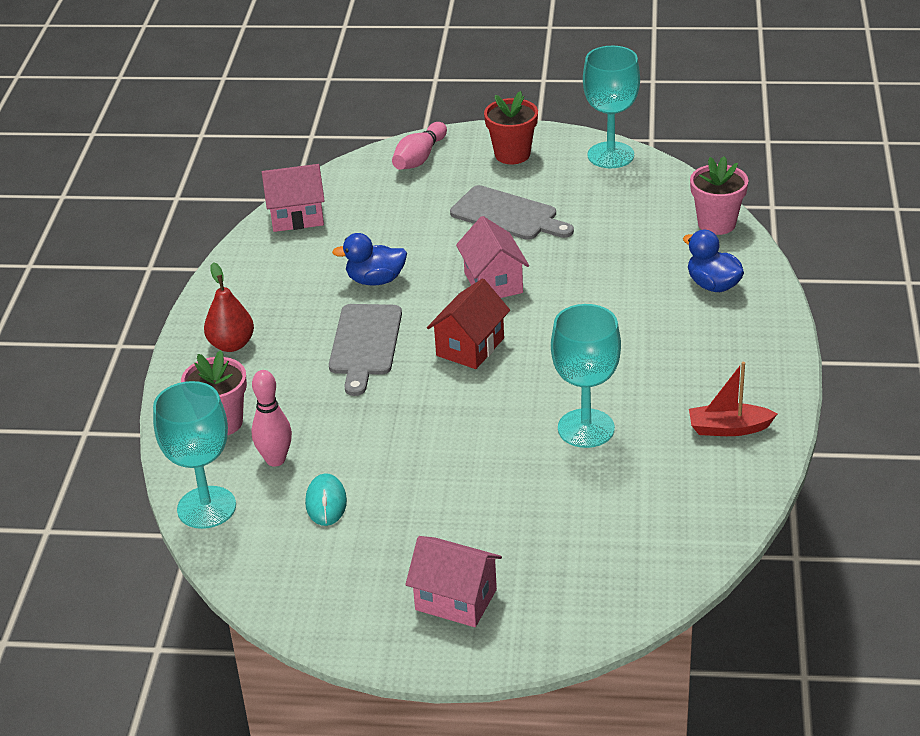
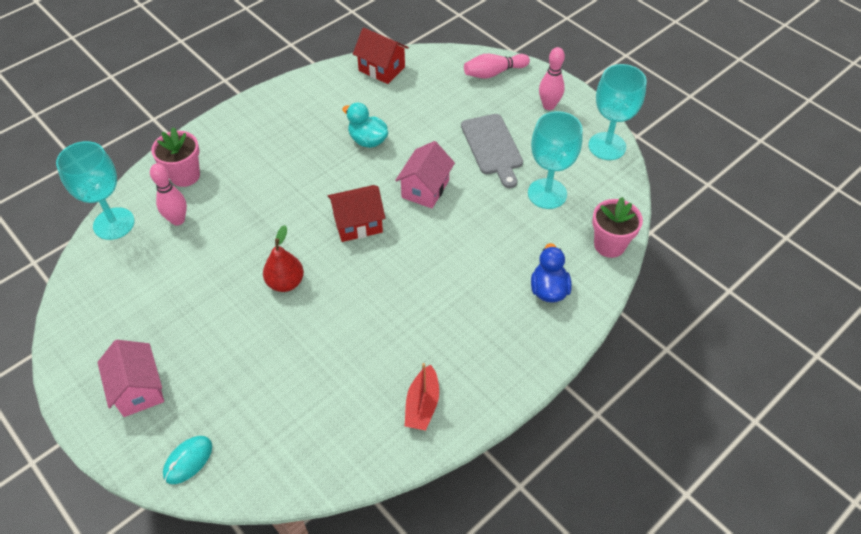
camera: 40 degrees right, 15 degrees up
red pear [204,262,254,352] -> red pear moved to [263,225,304,292]
pink house [262,164,325,232] -> red house [353,28,409,84]
turquoise mouse [305,473,347,526] -> turquoise mouse moved to [163,436,212,484]
grey cutting board [329,304,402,396] -> none
blue duck [332,233,407,285] -> turquoise duck [342,103,388,148]
red flower pot [484,91,538,164] -> pink bowling pin [539,47,565,110]
turquoise goblet [551,304,621,448] -> turquoise goblet moved to [528,111,583,209]
red boat [689,362,777,436] -> red boat turned 120 degrees counterclockwise [405,363,439,431]

